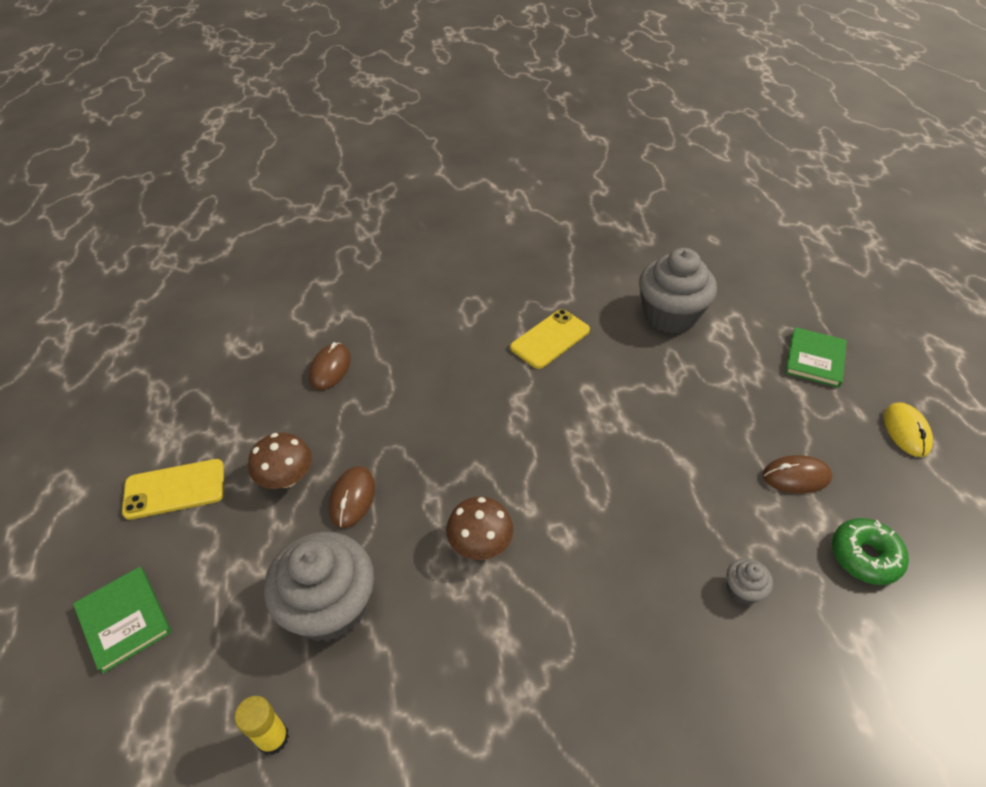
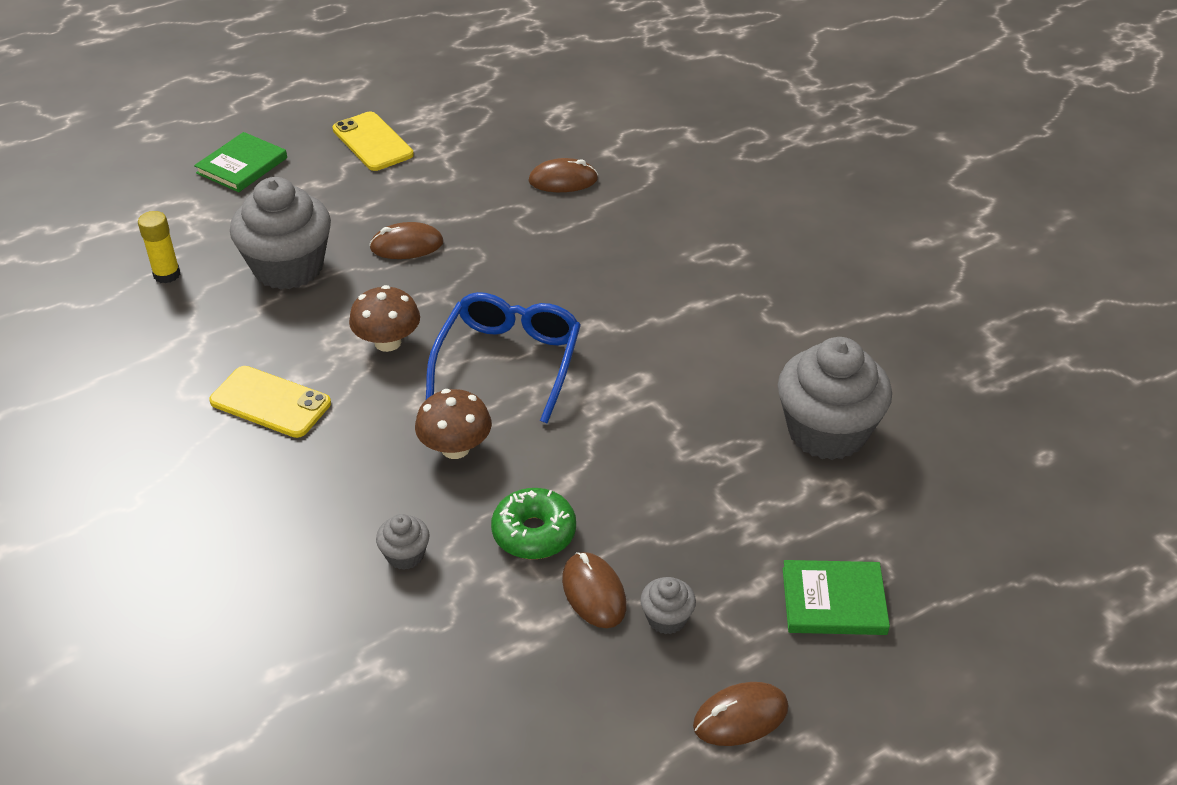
camera: 70 degrees right, 5 degrees down
brown mushroom [248,433,312,489] -> brown mushroom moved to [415,389,491,459]
yellow phone [510,309,590,369] -> yellow phone moved to [209,366,331,438]
green donut [832,518,909,585] -> green donut moved to [491,488,576,559]
yellow mouse [884,402,933,457] -> brown mouse [693,682,789,746]
none -> blue glasses [426,292,581,423]
none -> grey cupcake [640,577,696,634]

